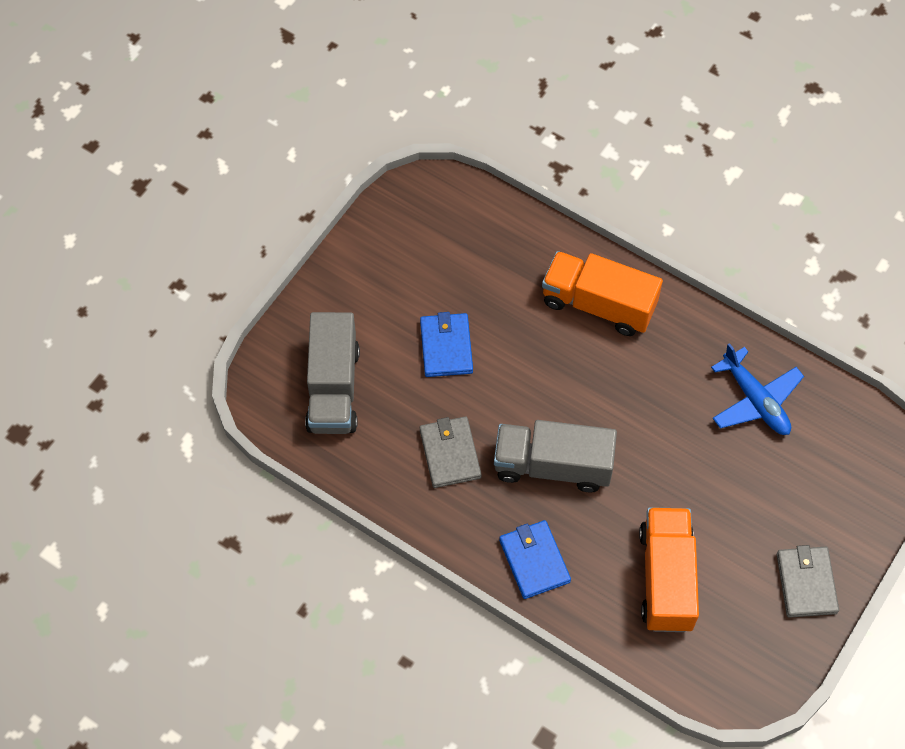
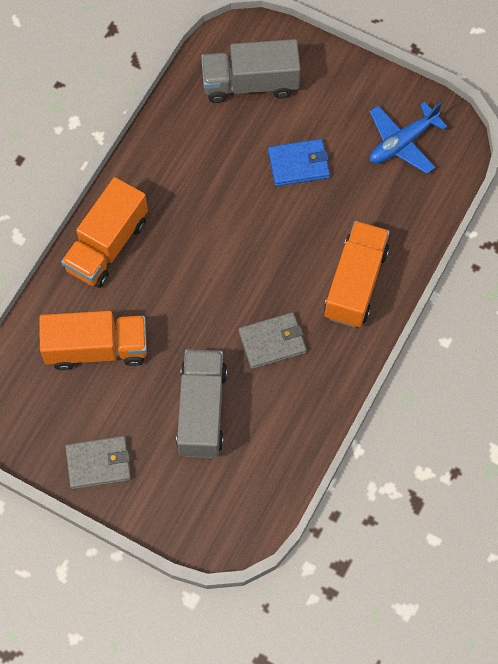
camera: 85 degrees right, 5 degrees up
grey wallet [420,417,481,488] -> grey wallet moved to [238,312,307,369]
grey truck [494,420,617,492] -> grey truck moved to [176,349,227,458]
blue wallet [499,520,571,599] -> orange truck [61,177,148,288]
blue plane [711,343,804,435] -> blue plane moved to [370,102,448,174]

